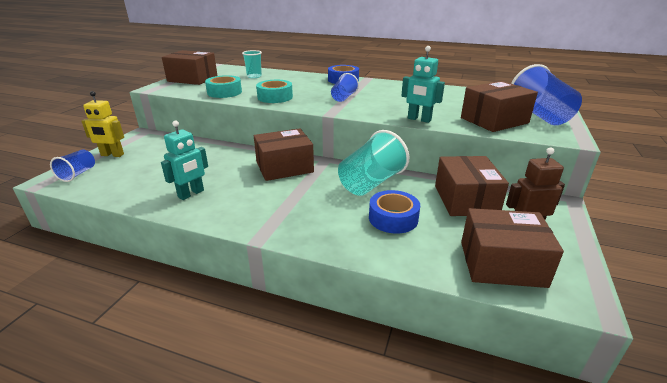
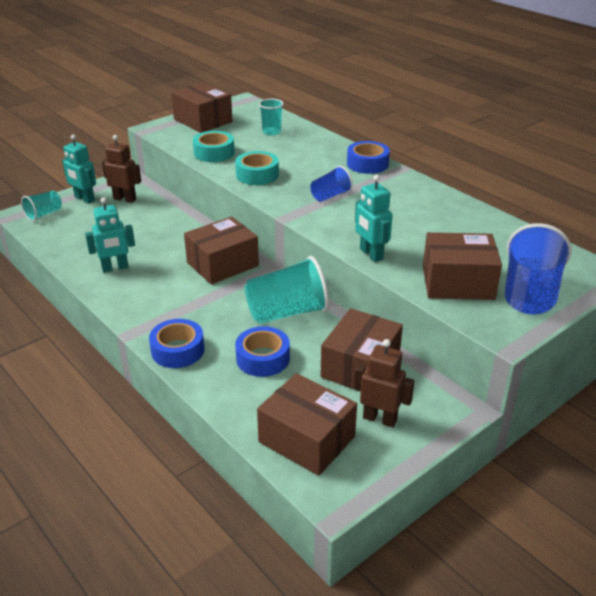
camera: 30 degrees right, 5 degrees up
blue cup [50,149,95,182] -> turquoise cup [21,190,62,221]
yellow robot [81,91,124,157] -> turquoise robot [62,135,96,204]
brown box [254,128,314,181] -> brown box turned 45 degrees counterclockwise [184,217,259,284]
none -> brown robot [102,135,141,203]
none -> blue tape [149,319,205,368]

